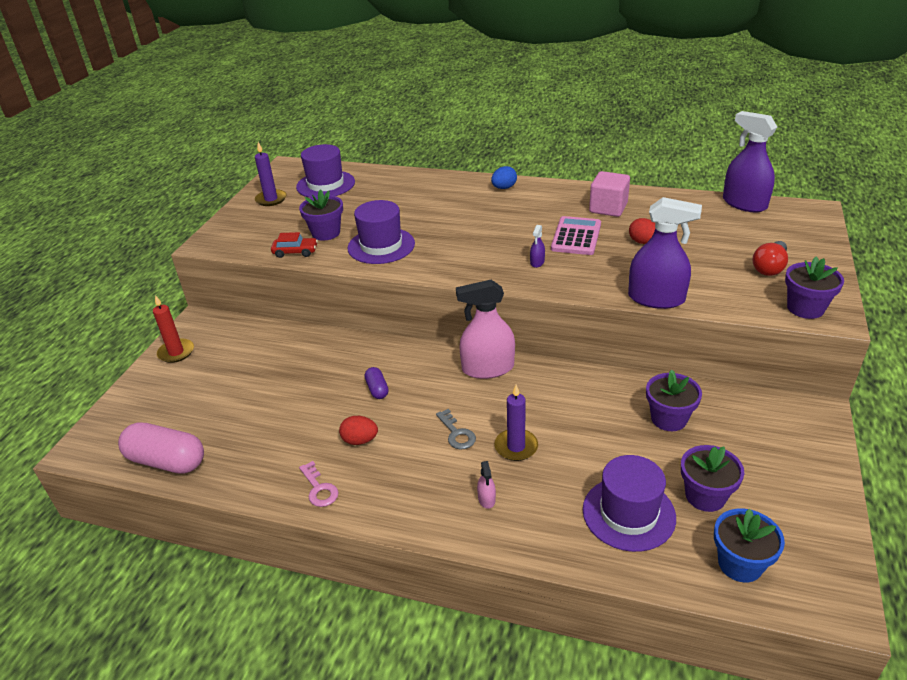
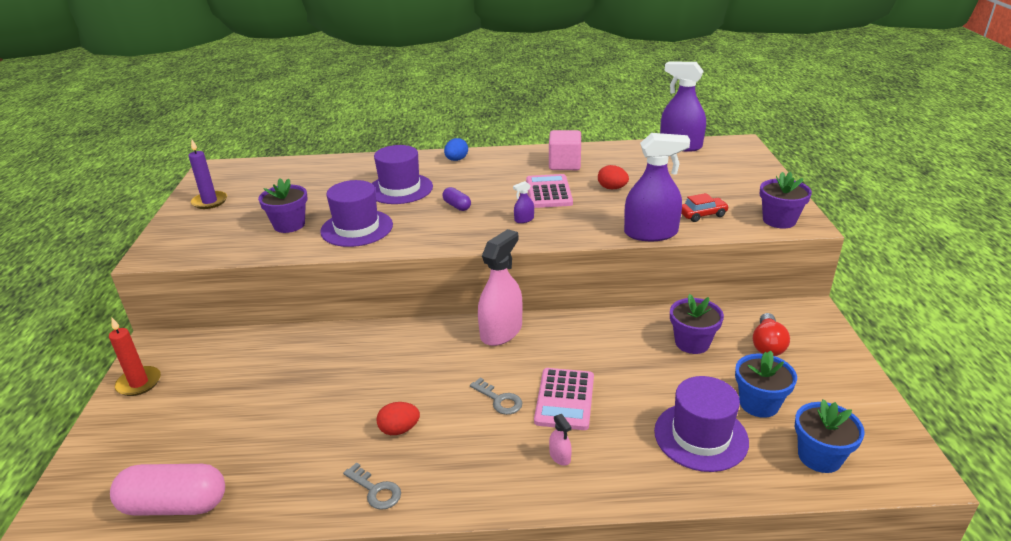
camera: 20 degrees left, 5 degrees down
red car [271,232,318,258] -> red car moved to [681,193,729,222]
purple hat [296,144,355,198] -> purple hat moved to [371,145,433,204]
pink key [299,461,339,507] -> grey key [343,462,401,510]
purple capsule [365,367,389,399] -> purple capsule moved to [442,187,471,211]
pink spray bottle [456,280,515,379] -> pink spray bottle turned 150 degrees clockwise [478,229,522,346]
purple candle [494,385,538,461] -> pink calculator [534,368,594,430]
purple spray bottle [530,225,545,268] -> purple spray bottle turned 60 degrees clockwise [513,181,534,223]
purple flower pot [681,445,744,512] -> blue flower pot [735,351,797,418]
red light bulb [752,241,788,276] -> red light bulb moved to [753,313,790,356]

